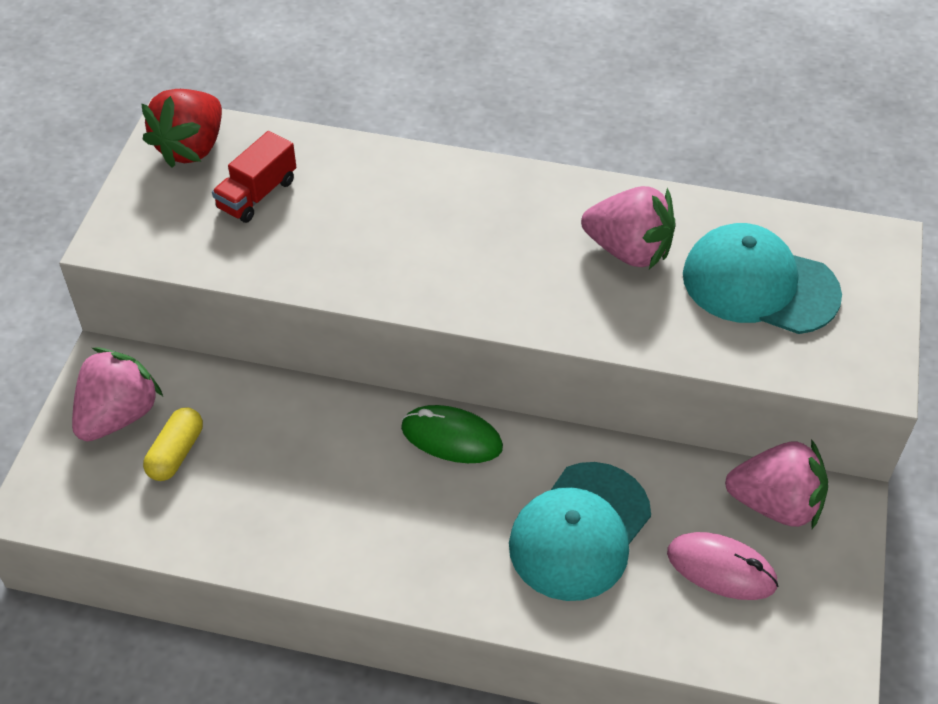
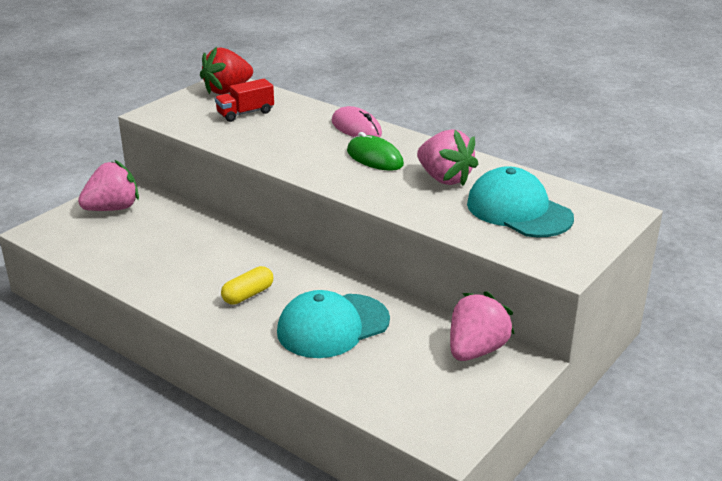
camera: 25 degrees right, 20 degrees down
yellow capsule [143,407,203,481] -> yellow capsule moved to [221,266,274,305]
green mouse [401,405,503,463] -> green mouse moved to [347,132,404,171]
pink mouse [667,532,778,600] -> pink mouse moved to [332,106,382,137]
pink strawberry [725,439,828,529] -> pink strawberry turned 90 degrees counterclockwise [450,291,515,361]

